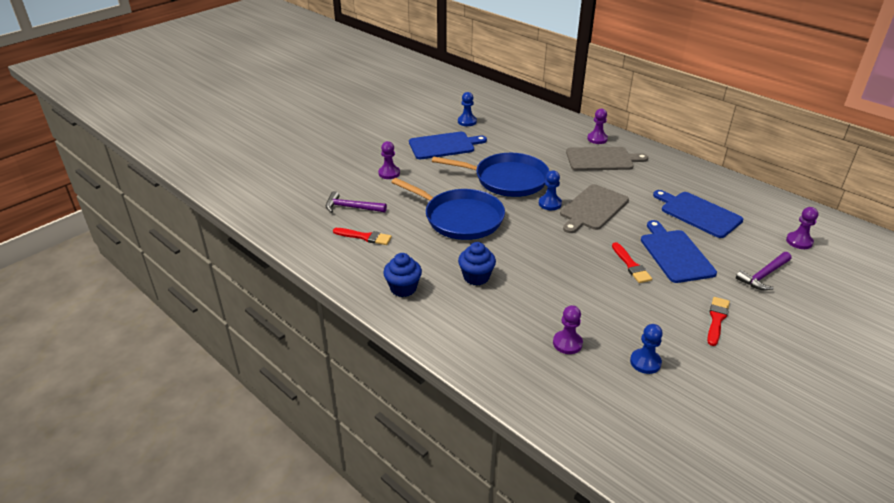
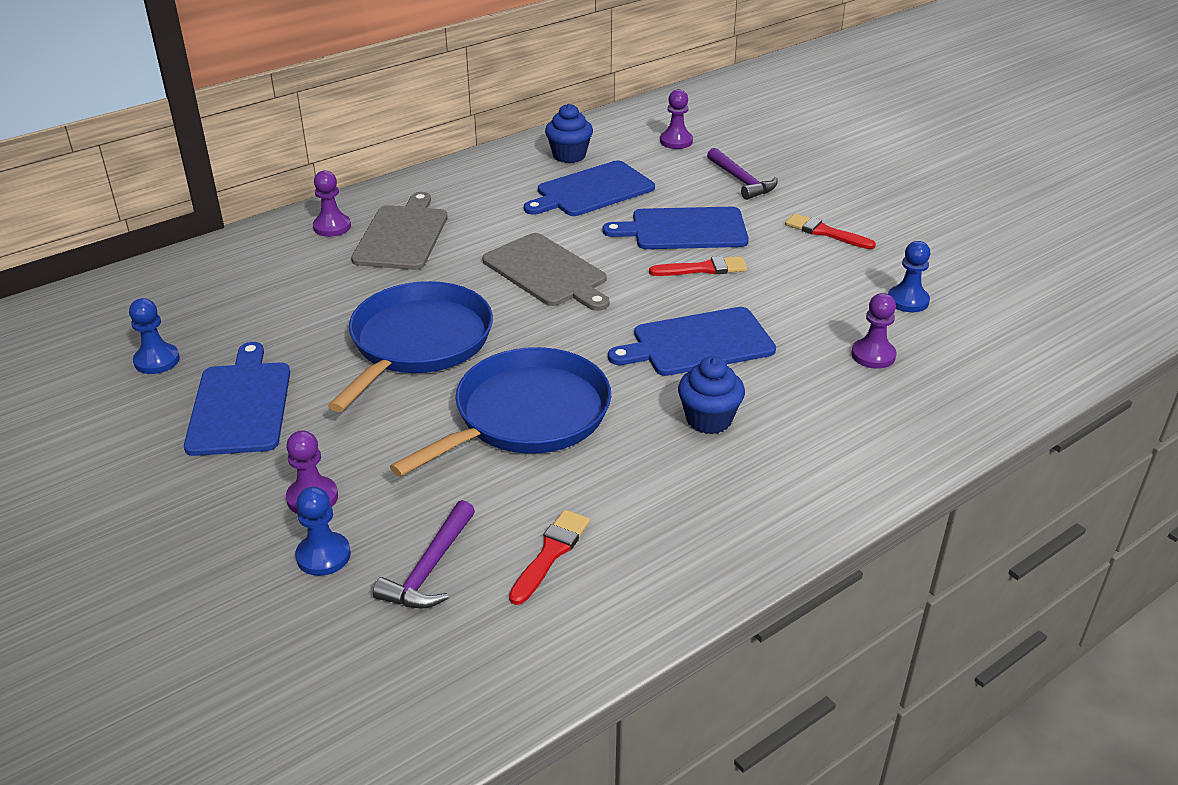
camera: 80 degrees left, 0 degrees up
blue cupcake [383,253,422,297] -> blue cupcake moved to [545,104,593,163]
blue pawn [539,170,562,210] -> blue pawn moved to [295,487,351,576]
none -> blue cutting board [608,307,776,376]

